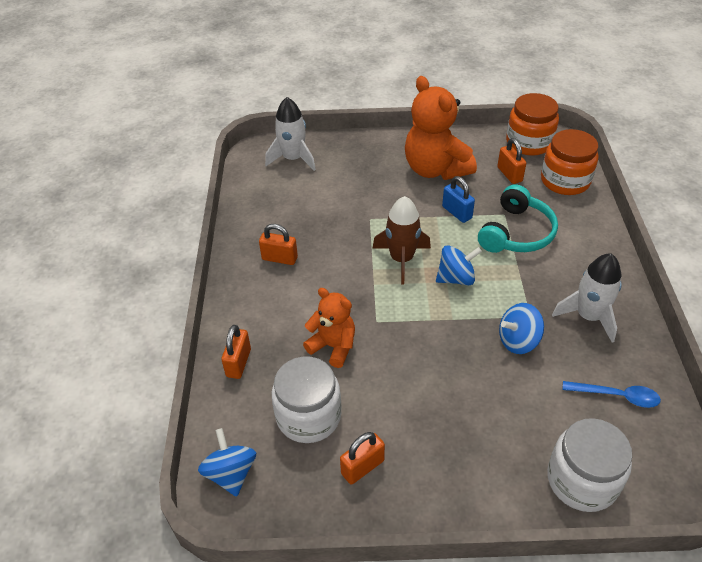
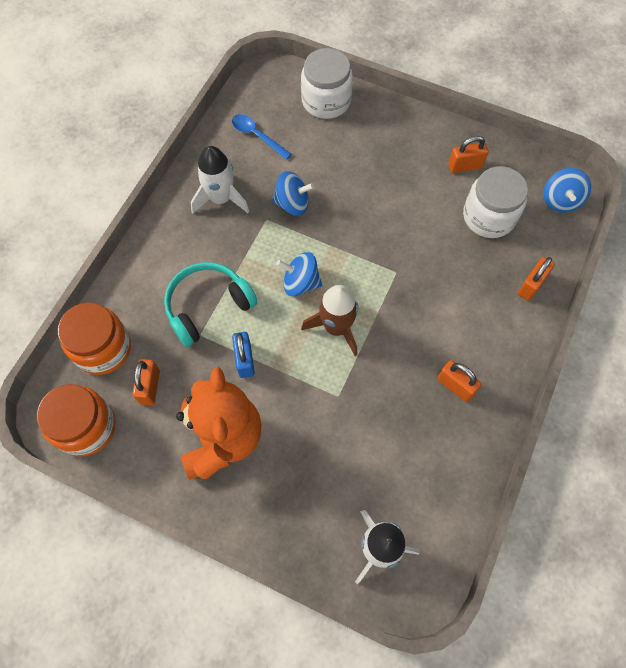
camera: 155 degrees left, 20 degrees up
orange teddy bear [303,288,355,368] -> none

